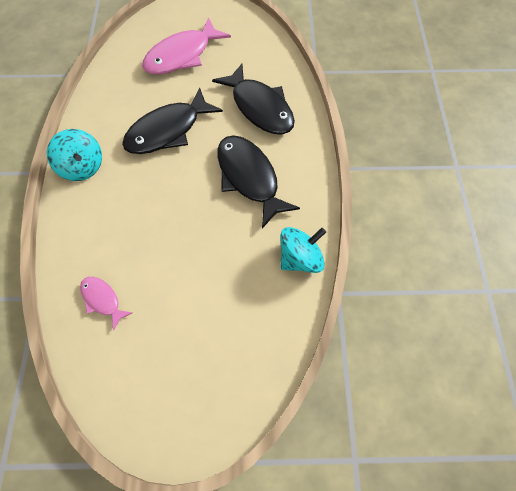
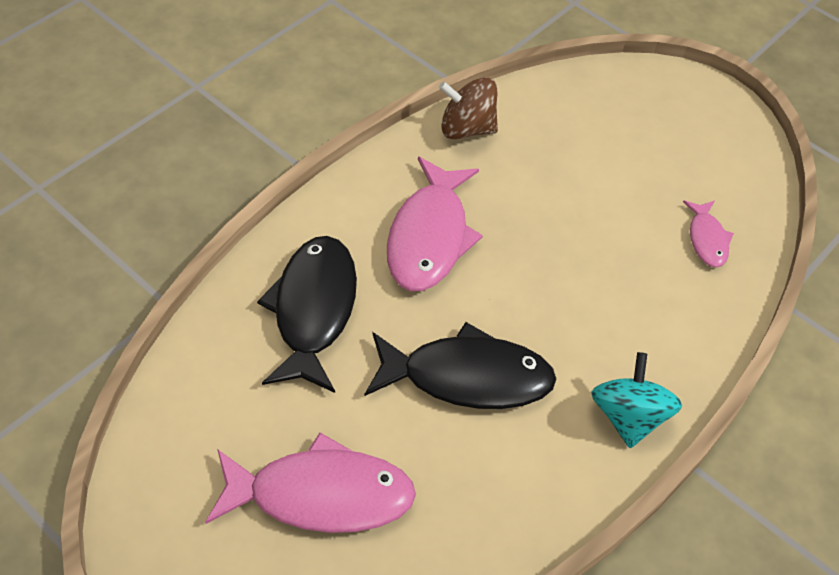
camera: 140 degrees left, 10 degrees down
black fish [217,135,300,228] -> pink fish [387,157,483,291]
turquoise spinning top [280,227,326,273] -> brown spinning top [439,77,498,139]

